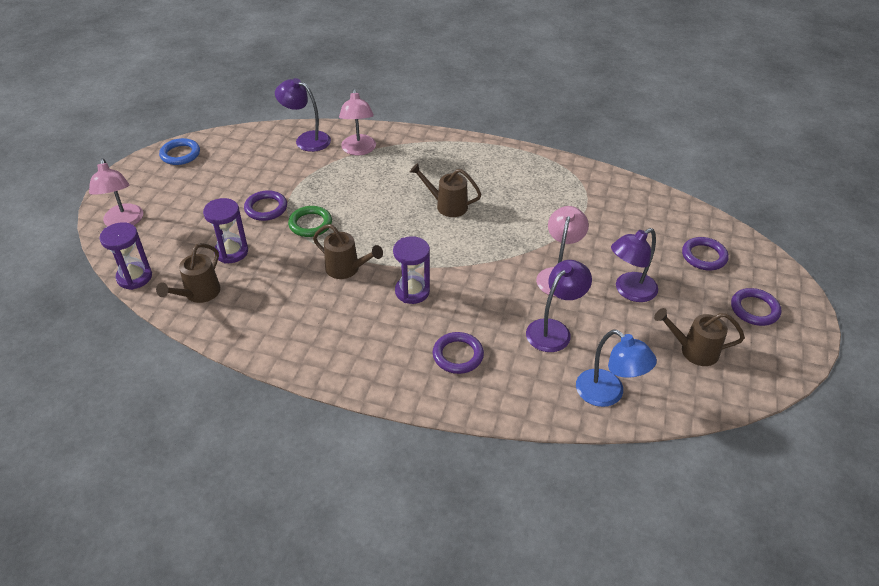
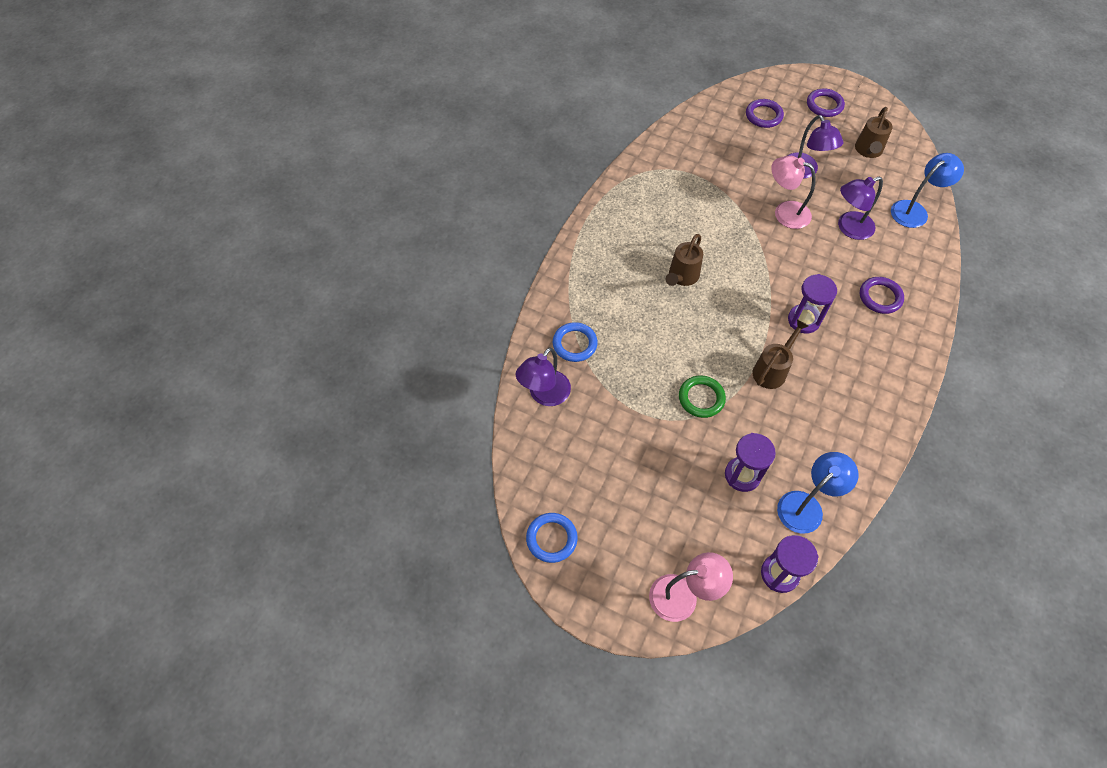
camera: 80 degrees left, 15 degrees up
brown watering can [156,243,221,303] -> blue lamp [777,452,859,534]
purple ring [244,190,287,221] -> none
pink lamp [339,89,376,155] -> blue ring [553,322,598,362]
purple lamp [526,260,592,352] -> purple lamp turned 75 degrees counterclockwise [838,177,883,240]

